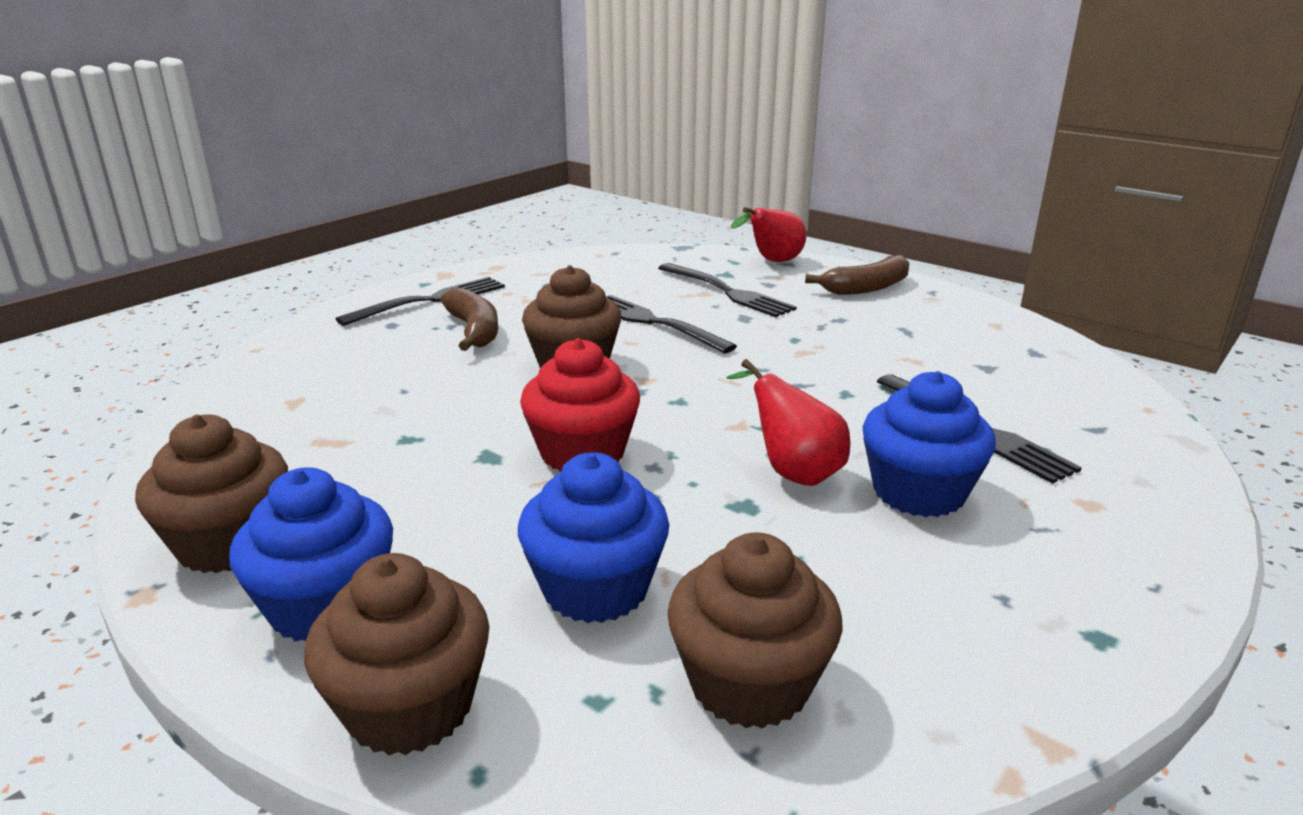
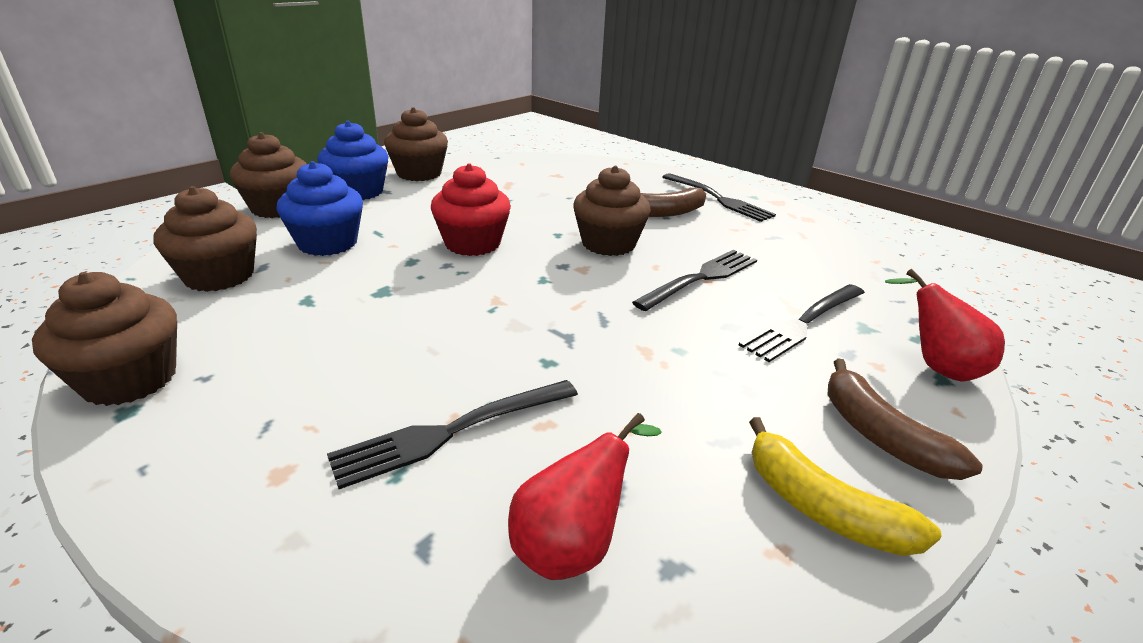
camera: 90 degrees right, 5 degrees up
red pear [726,359,850,486] -> red pear moved to [508,413,662,580]
blue cupcake [862,371,996,517] -> none
none -> brown cupcake [32,272,177,406]
none -> yellow banana [749,417,942,556]

